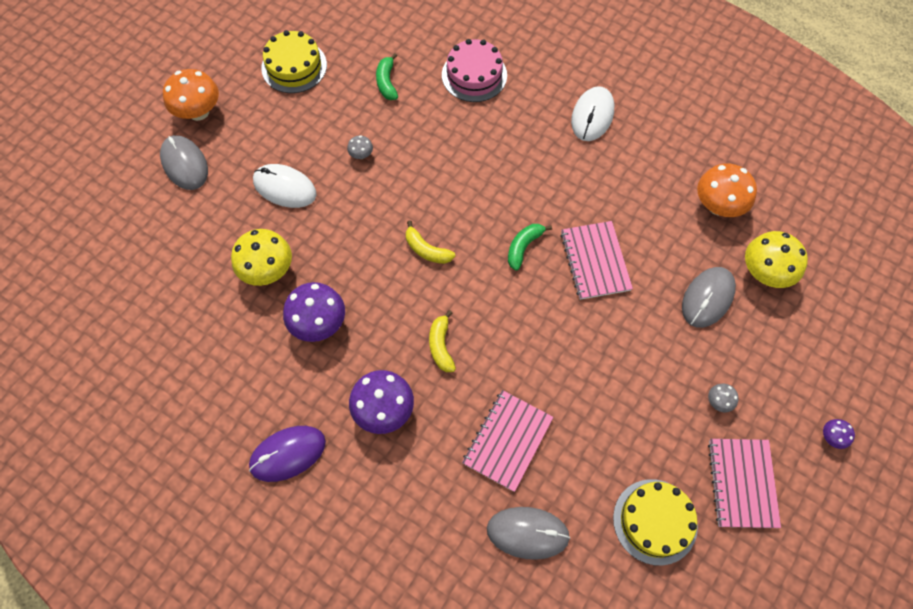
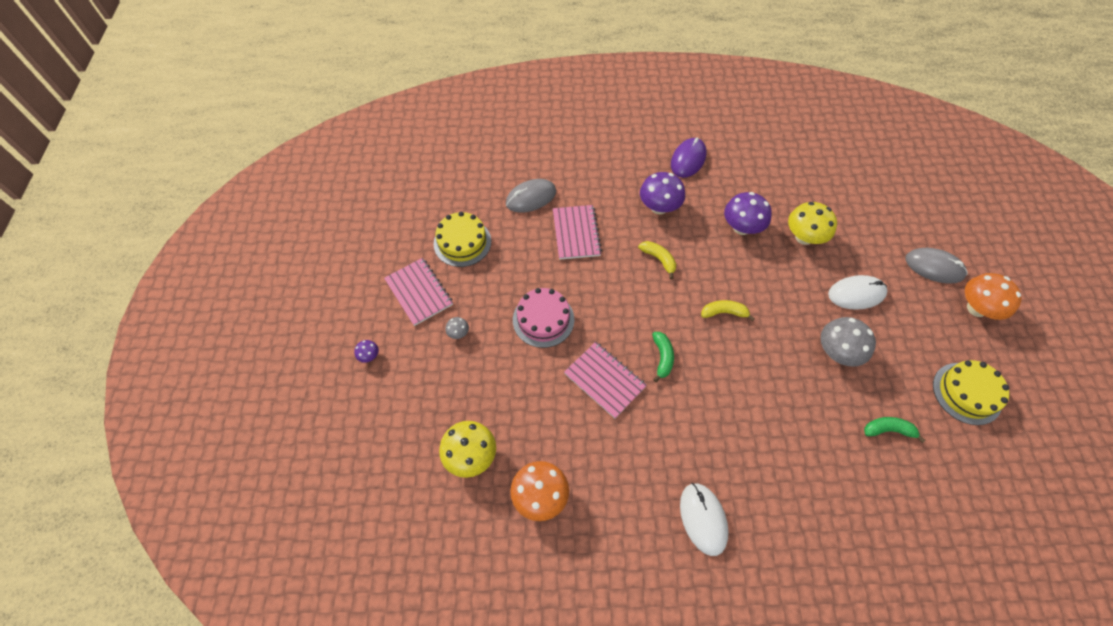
camera: 145 degrees right, 5 degrees down
grey mushroom [347,135,373,159] -> grey mushroom [821,317,876,367], size x2.15
green banana [376,53,398,100] -> green banana turned 45 degrees counterclockwise [864,417,925,443]
pink cake [442,39,507,102] -> pink cake moved to [513,288,574,348]
grey mouse [682,267,736,328] -> none

